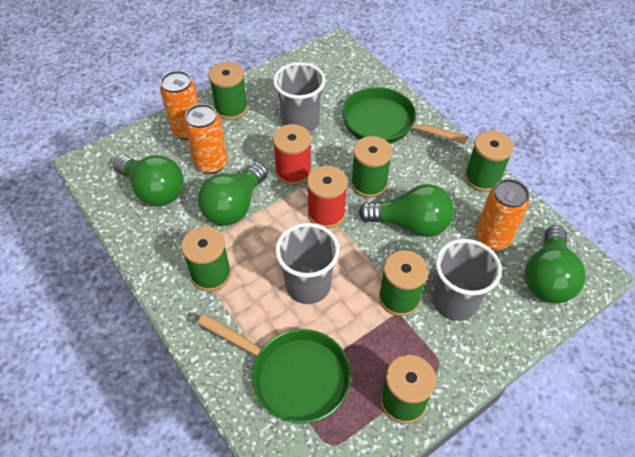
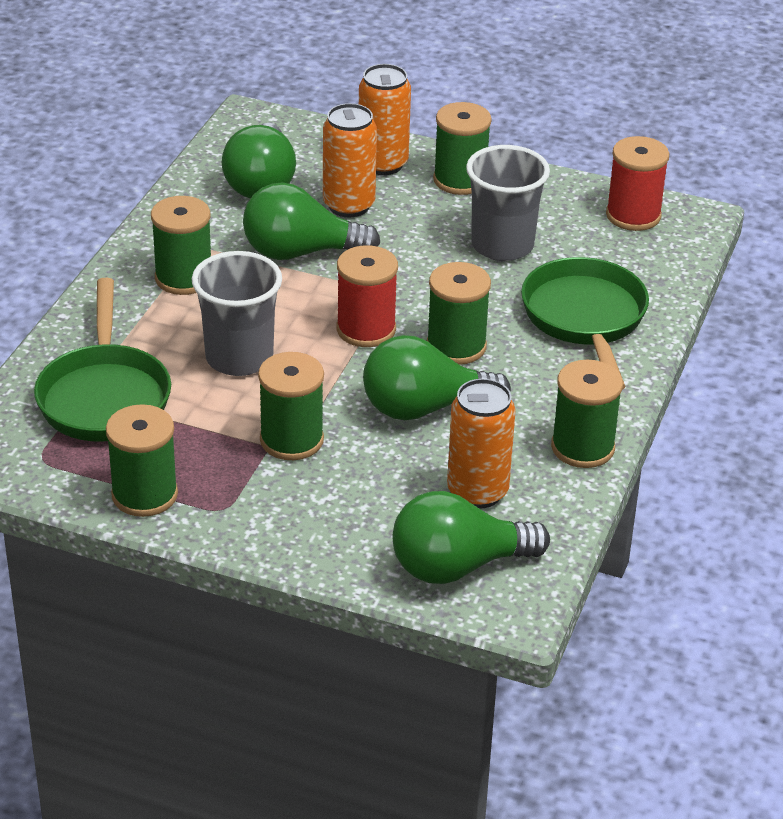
camera: 55 degrees right, 15 degrees down
red spool [273,124,312,185] -> red spool moved to [606,136,669,231]
green light bulb [359,184,454,237] -> green light bulb turned 105 degrees clockwise [363,335,511,420]
grey cup [432,239,502,321] -> none

